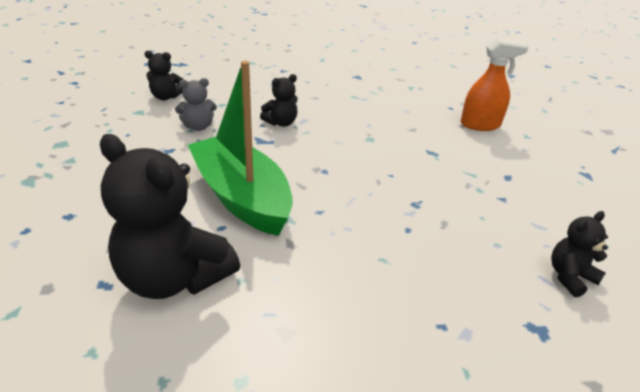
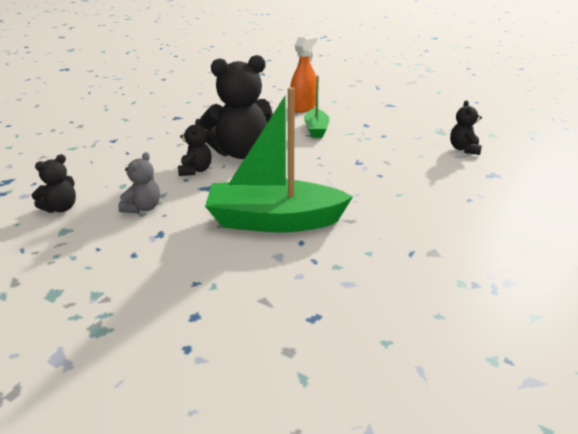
camera: 50 degrees left, 5 degrees down
black teddy bear [100,134,240,299] -> black teddy bear moved to [200,55,273,159]
none -> green boat [304,76,329,138]

